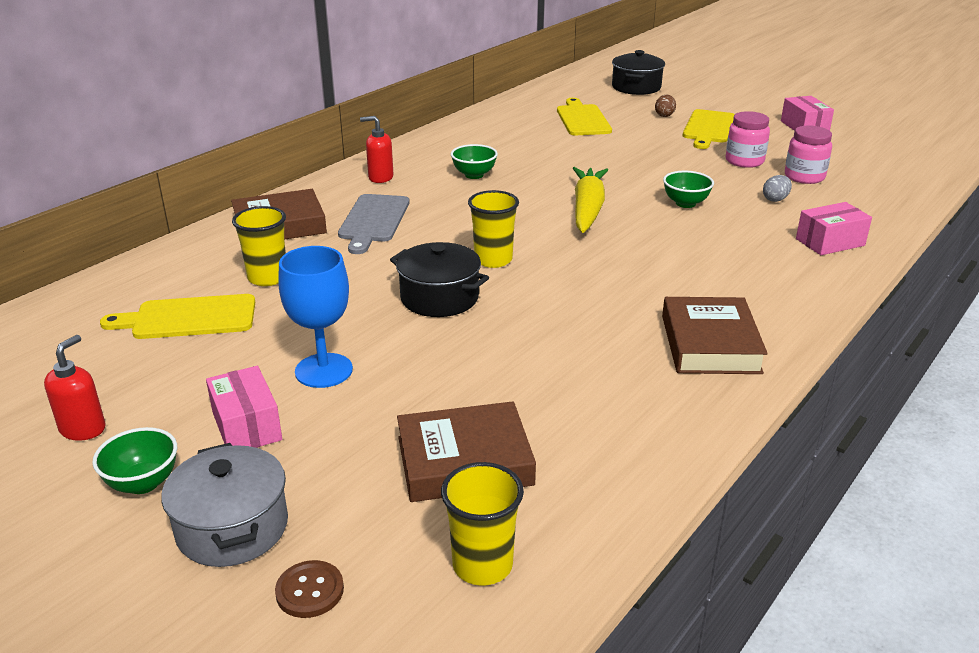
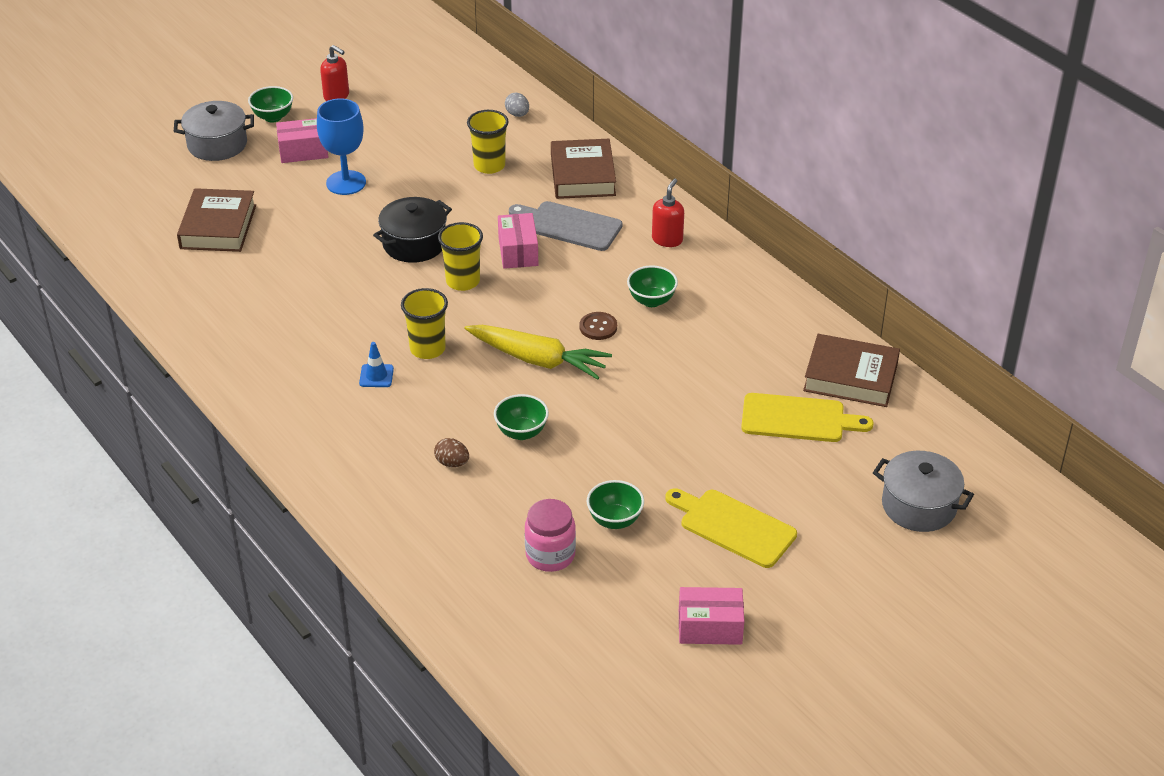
camera: 105 degrees right, 10 degrees up
yellow cutting board [100,294,255,339] -> none
brown button [275,560,344,618] -> brown button moved to [580,312,617,340]
yellow cup [441,462,524,586] -> yellow cup moved to [401,288,448,359]
black pot [612,50,665,95] -> grey pot [873,451,974,532]
brown egg [655,95,676,117] -> brown egg moved to [434,438,469,467]
brown book [662,297,768,374] -> brown book moved to [803,334,900,407]
pink jar [726,111,770,168] -> green bowl [587,480,644,529]
grey egg [763,175,792,202] -> grey egg moved to [505,93,529,117]
pink box [796,202,872,255] -> pink box moved to [498,213,538,269]
none -> blue traffic cone [359,342,394,387]

